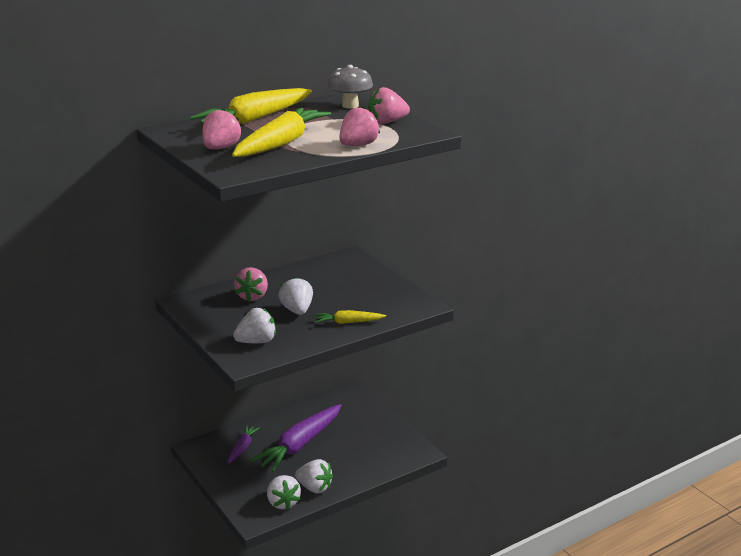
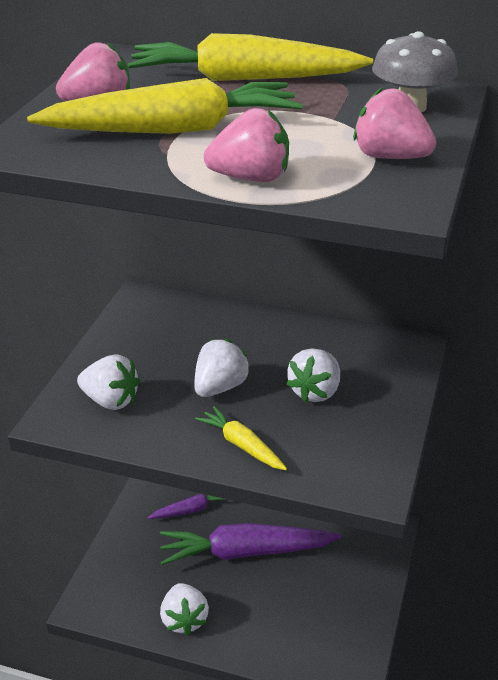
camera: 50 degrees right, 10 degrees up
pink strawberry [234,267,268,301] -> none
white strawberry [267,475,301,510] -> white strawberry moved to [287,348,340,402]

